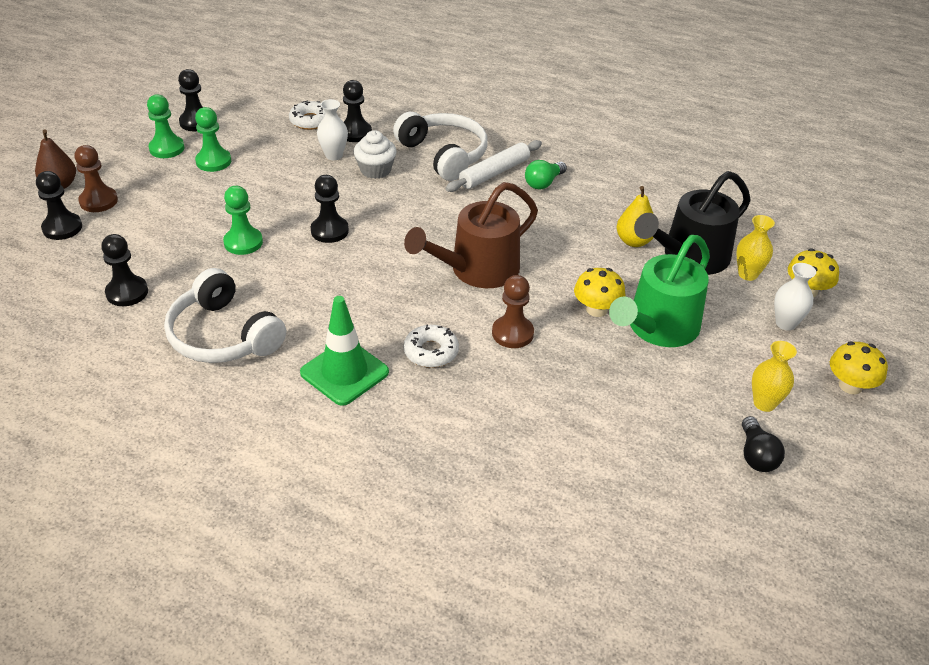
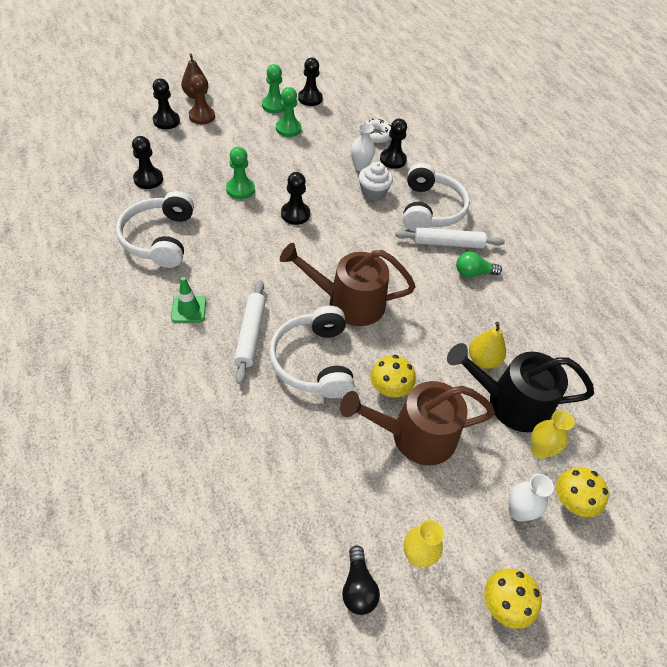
camera: 40 degrees right, 10 degrees up
green traffic cone [300,296,389,406] -> green traffic cone [171,277,206,323], size x0.62
white donut [404,324,459,368] -> white rolling pin [234,280,266,384]
brown pawn [492,275,534,348] -> white headphones [269,306,355,398]
green watering can [609,235,710,347] -> brown watering can [340,381,495,465]
black light bulb [742,416,785,472] -> black light bulb turned 45 degrees counterclockwise [342,545,380,615]

